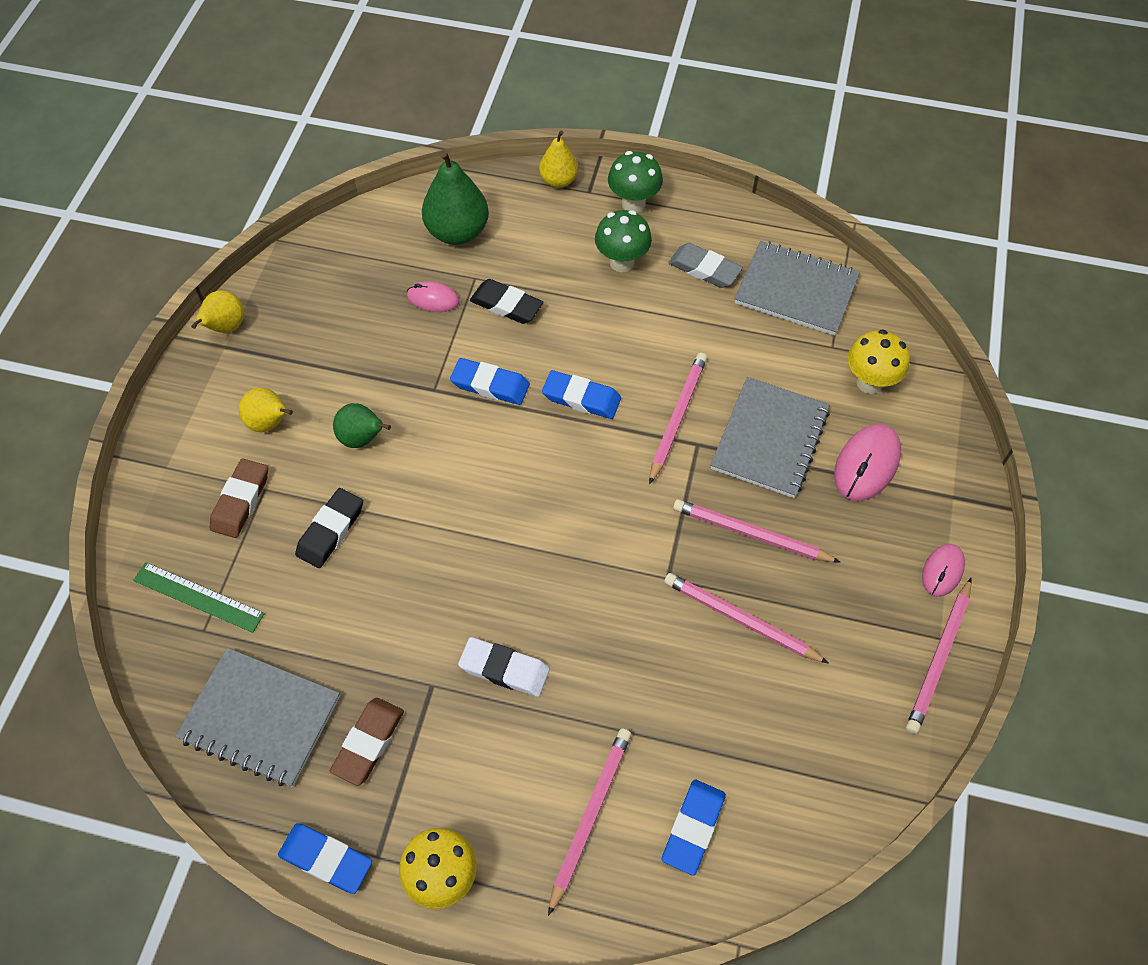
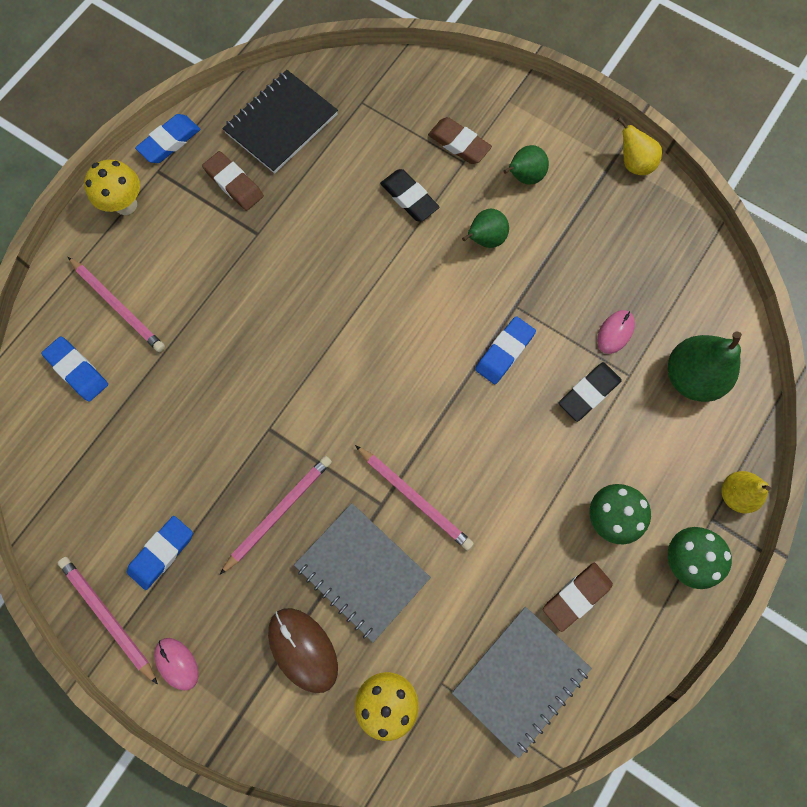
camera: 110 degrees right, 15 degrees up
green ruler [133,562,265,633] -> none
grey notebook [175,648,340,787] -> black notebook [222,70,338,174]
yellow pear [239,388,293,432] -> green pear [504,145,549,185]
white eraser [458,637,550,697] -> none
blue eraser [542,370,621,419] -> blue eraser moved to [127,516,193,590]
pink pencil [664,573,829,663] -> none
grey eraser [668,243,743,288] -> brown eraser [543,562,613,632]
pink mouse [834,424,901,501] -> brown mouse [268,608,338,693]

